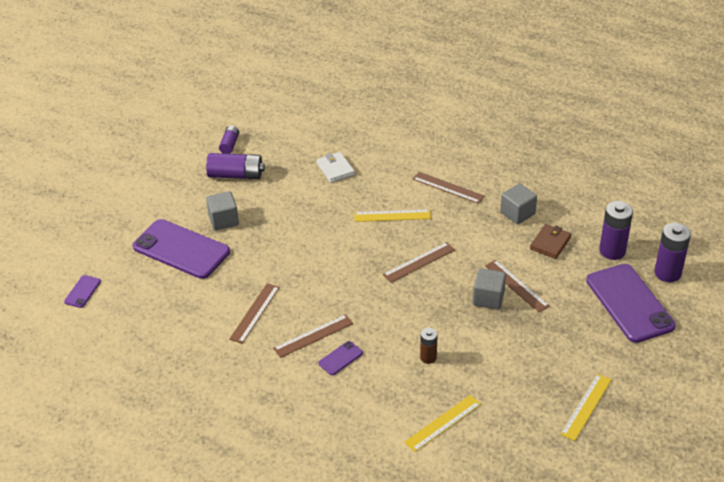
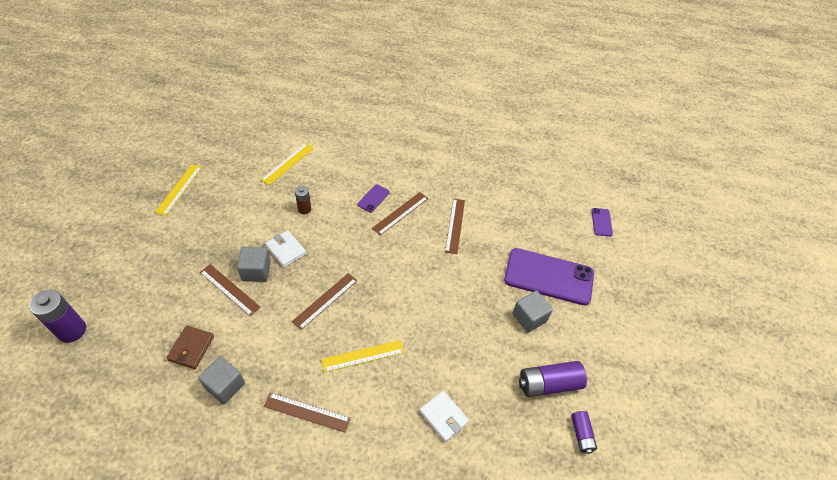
camera: 160 degrees right, 10 degrees up
purple phone [586,264,676,343] -> none
purple battery [599,201,633,260] -> none
none -> white wallet [265,230,307,267]

